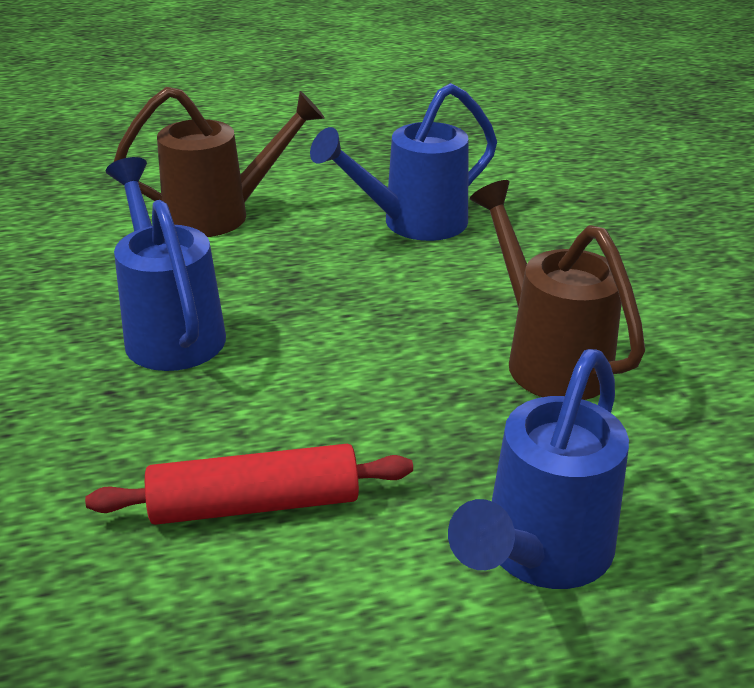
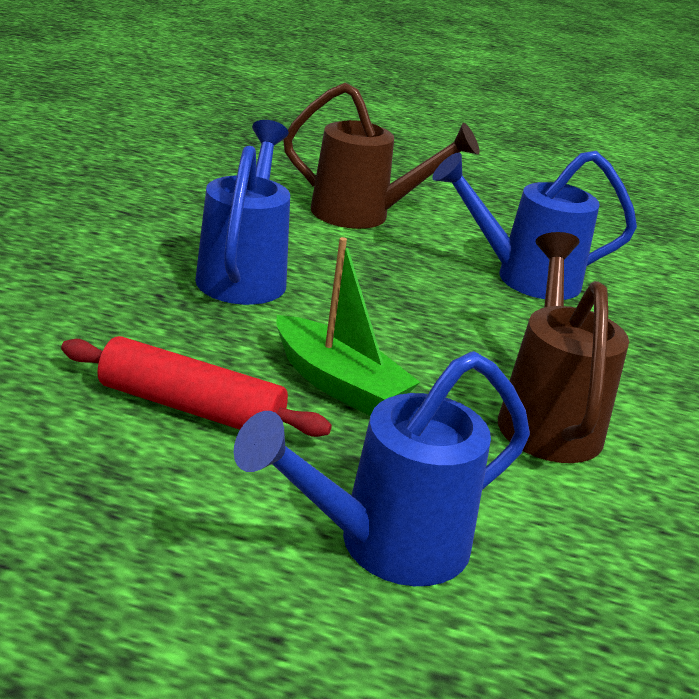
camera: 25 degrees right, 5 degrees down
none -> green boat [276,237,420,416]

